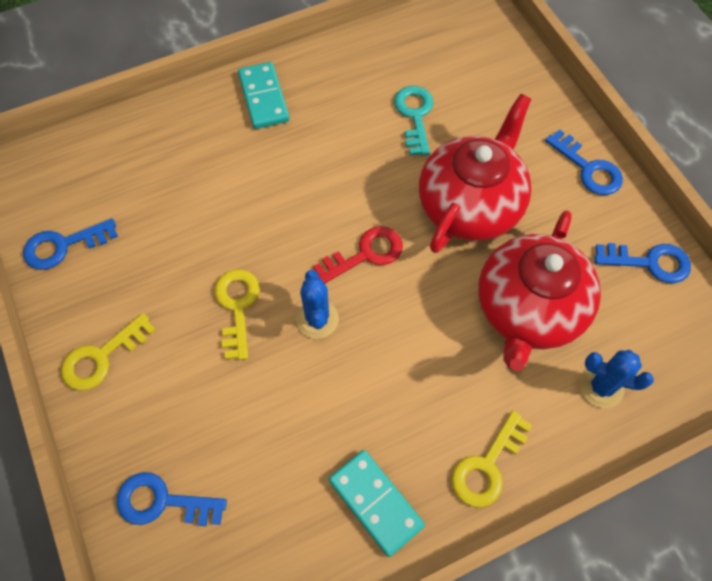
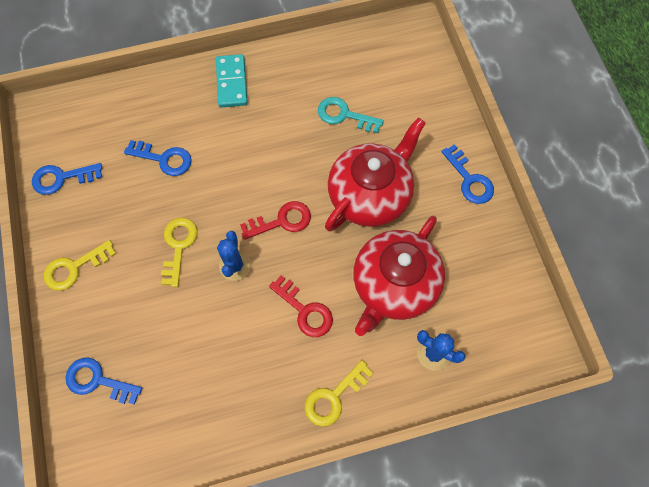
camera: 10 degrees right, 5 degrees up
turquoise domino [329,450,425,557] -> none
turquoise key [394,86,433,156] -> turquoise key turned 75 degrees counterclockwise [318,97,384,133]
blue key [594,243,691,283] -> blue key moved to [124,140,192,176]
none -> red key [269,276,333,337]

